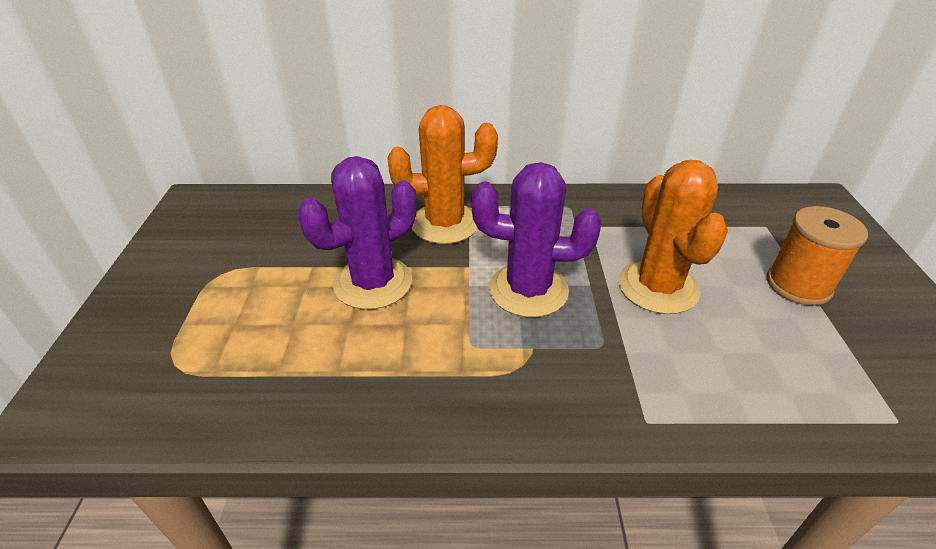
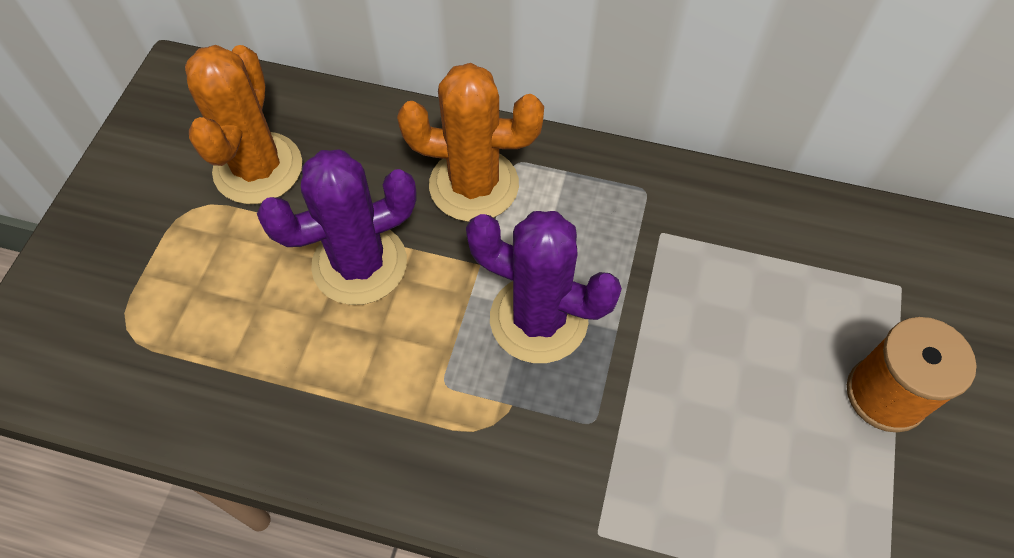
camera: 15 degrees right, 20 degrees up
orange cactus [618,160,728,314] -> orange cactus moved to [185,45,302,204]

